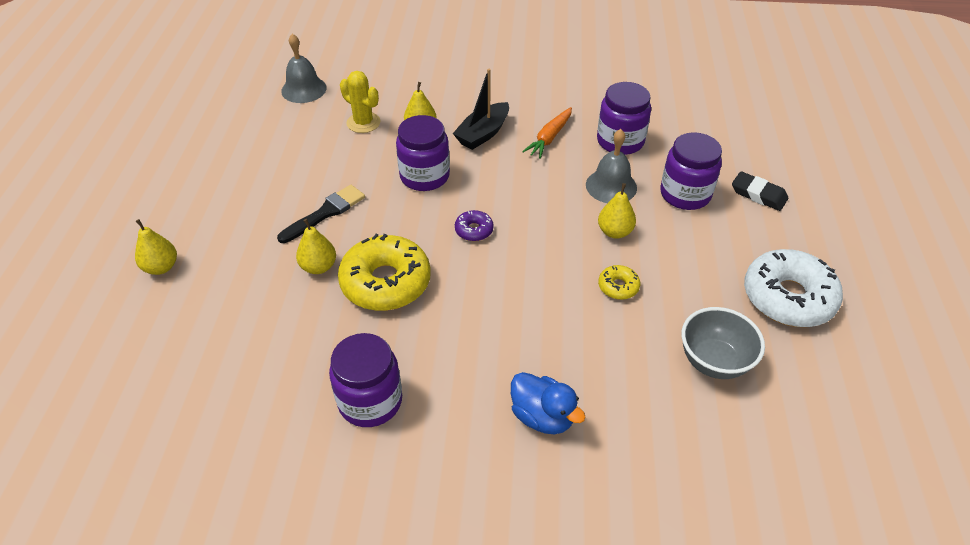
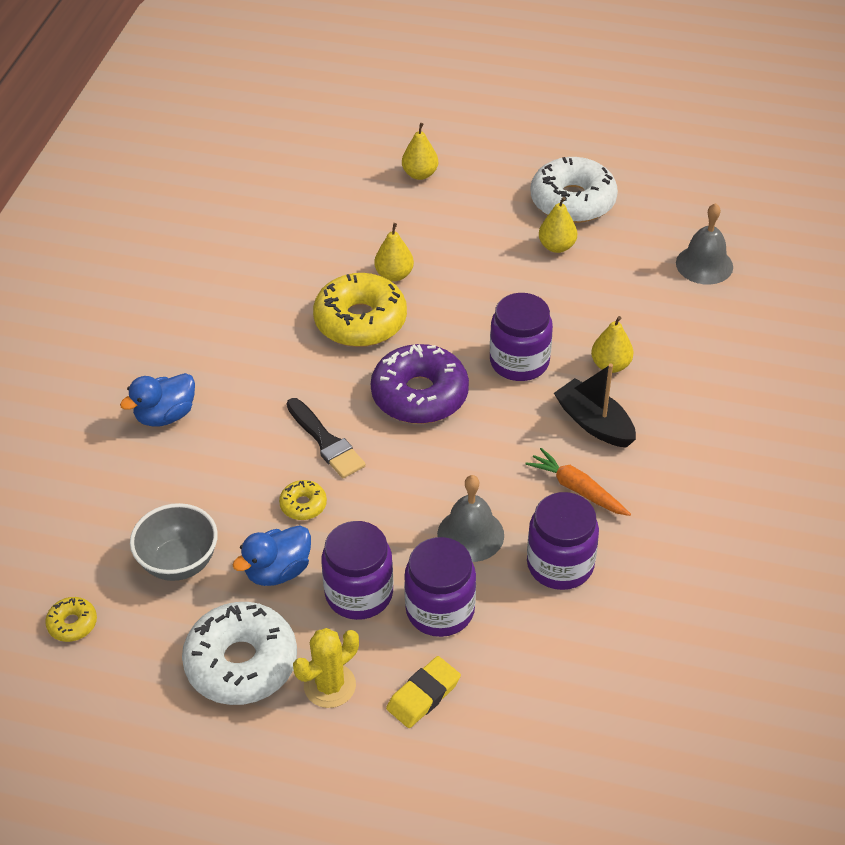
camera: 100 degrees right, 0 degrees up
black brush [277,185,365,243] -> black brush moved to [286,398,366,478]
purple jar [329,333,402,427] -> purple jar moved to [321,521,393,620]
yellow cactus [340,71,380,133] -> yellow cactus moved to [293,628,359,708]
purple donut [455,210,494,241] -> purple donut [371,344,469,424], size x2.21
yellow pear [598,183,636,239] -> yellow pear moved to [539,197,577,253]
black eraser [732,171,788,211] -> yellow eraser [386,656,461,728]
none -> yellow donut [45,597,97,642]
none -> blue duck [233,525,311,586]
none -> white donut [531,157,618,223]

